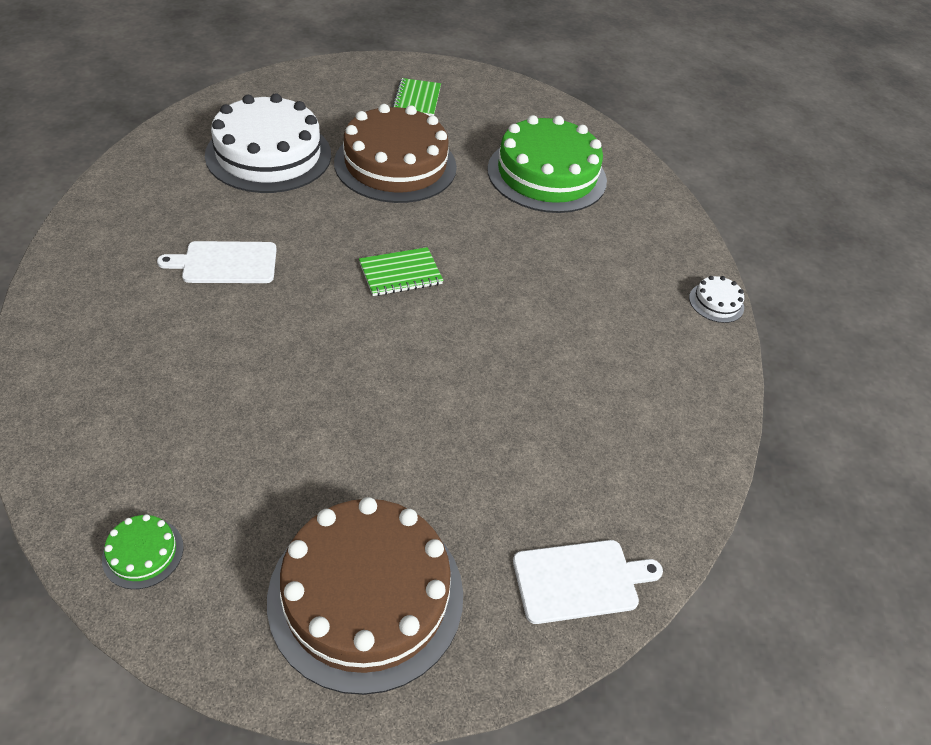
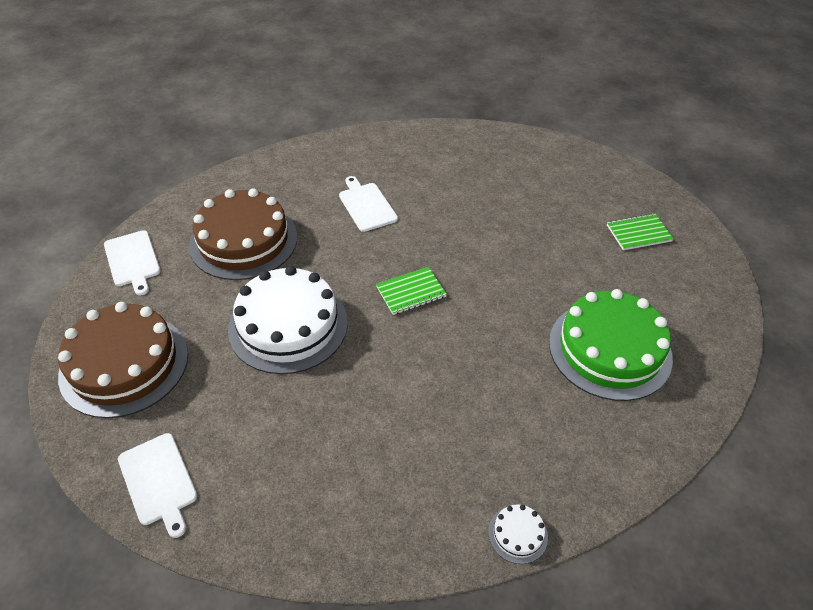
camera: 75 degrees right, 0 degrees up
green cake [102,514,184,589] -> white cutting board [104,230,161,296]
white cake [205,93,331,193] -> white cake moved to [228,266,348,374]
brown cake [334,104,457,203] -> brown cake moved to [189,188,297,280]
green notebook [359,247,443,296] -> green notebook turned 75 degrees counterclockwise [376,267,447,315]

